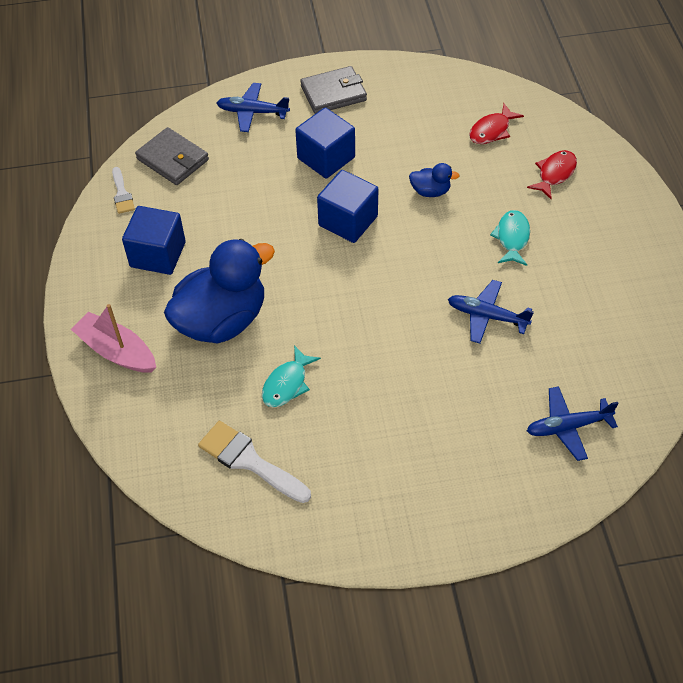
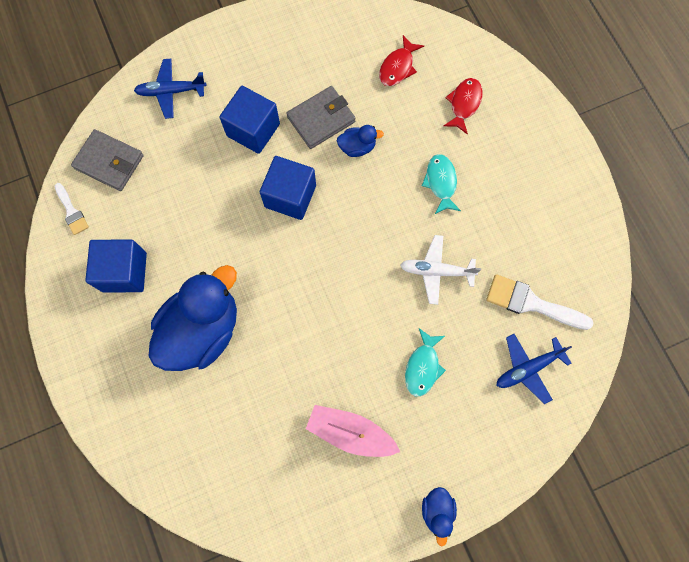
camera: 15 degrees left, 20 degrees up
pink boat [71,304,156,373] -> pink boat moved to [306,405,400,457]
white brush [198,421,311,503] -> white brush moved to [486,274,593,330]
turquoise fish [262,345,321,407] -> turquoise fish moved to [405,328,446,397]
grey wallet [300,66,367,114] -> grey wallet moved to [286,86,356,149]
blue plane [448,280,534,344] -> white plane [400,235,481,305]
none -> blue duck [422,487,457,546]

